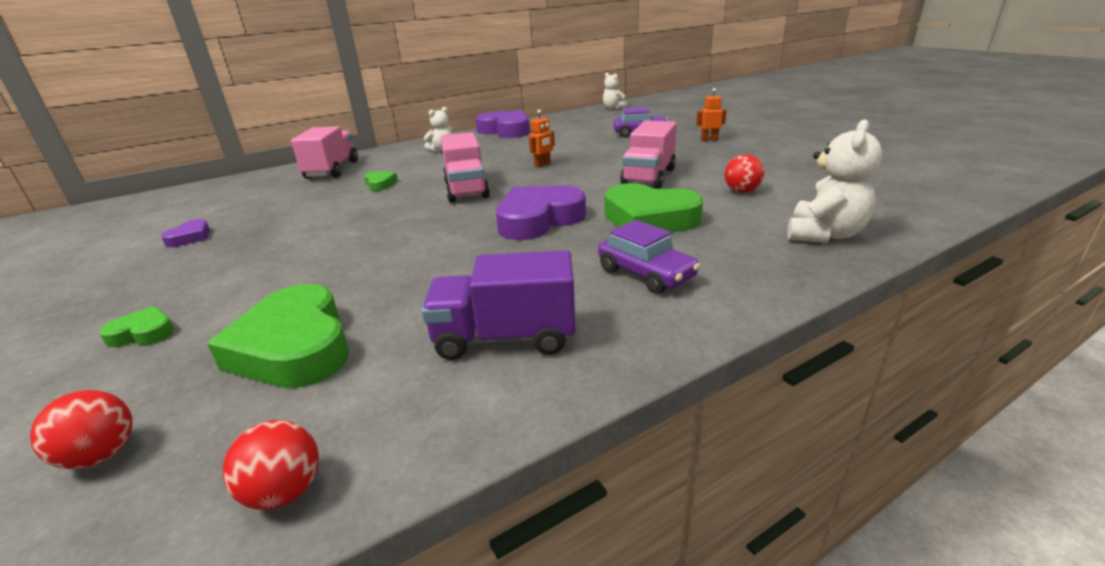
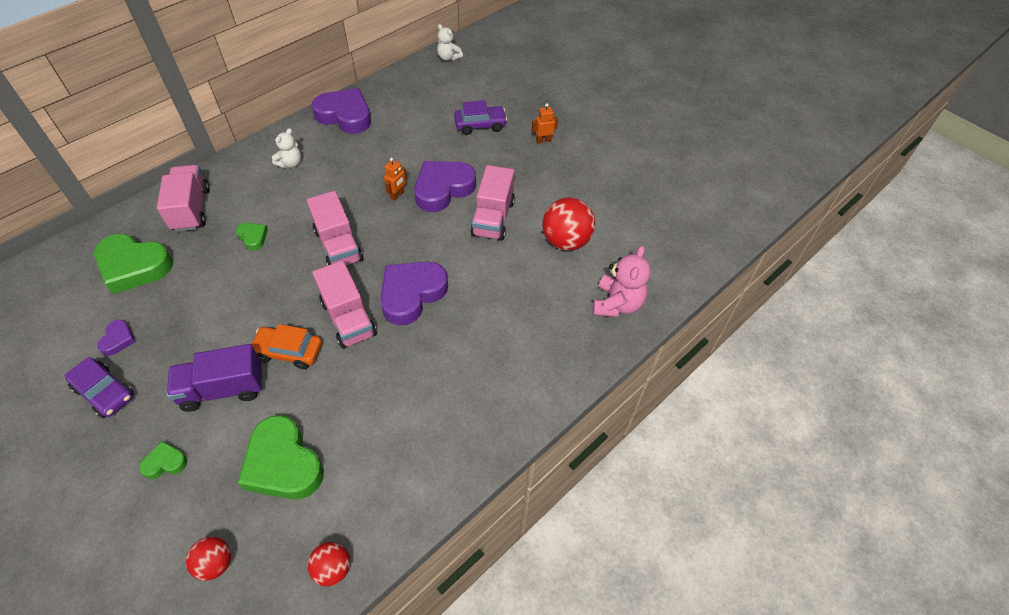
camera: 15 degrees left, 25 degrees up
purple truck [421,250,576,360] -> purple truck moved to [167,344,263,412]
purple car [598,220,700,294] -> purple car moved to [64,357,134,418]
green heart [604,183,703,233] -> green heart moved to [94,234,173,294]
red ball [725,154,765,193] -> red ball [542,197,595,250], size x1.75
white teddy bear [788,119,883,243] -> pink teddy bear [593,245,651,317]
none -> orange car [251,324,322,369]
none -> pink truck [313,260,377,348]
none -> purple heart [414,161,476,212]

